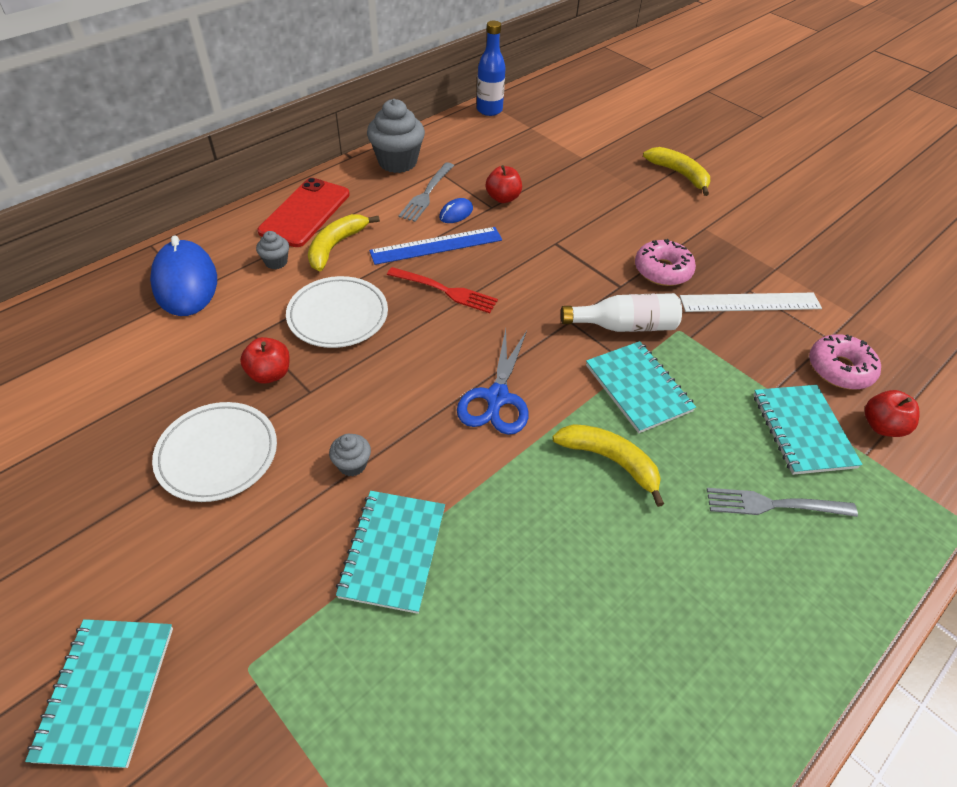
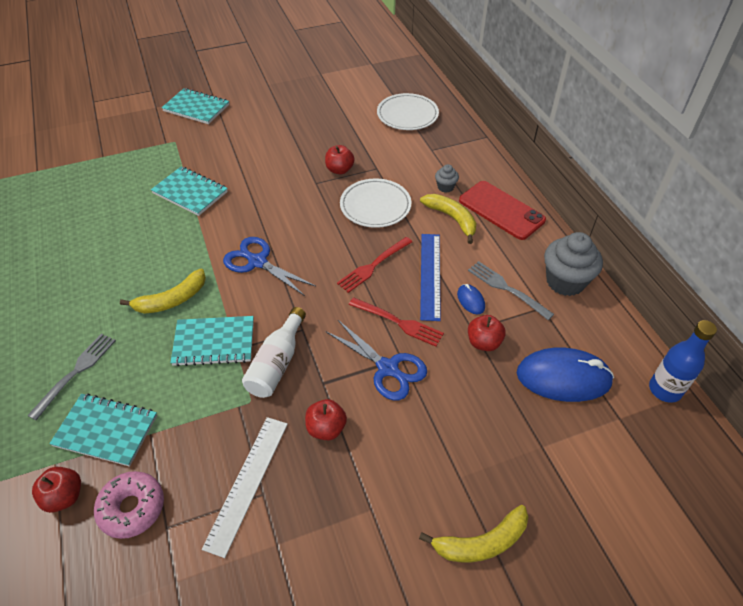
camera: 115 degrees right, 0 degrees up
blue mouse [150,236,217,316] -> blue mouse moved to [517,348,614,402]
white plate [152,402,277,502] -> white plate moved to [377,93,439,130]
grey cupcake [329,434,371,477] -> none
pink donut [635,239,696,286] -> red apple [305,399,347,440]
none -> blue scissors [325,320,427,400]
none -> red fork [349,297,444,347]

